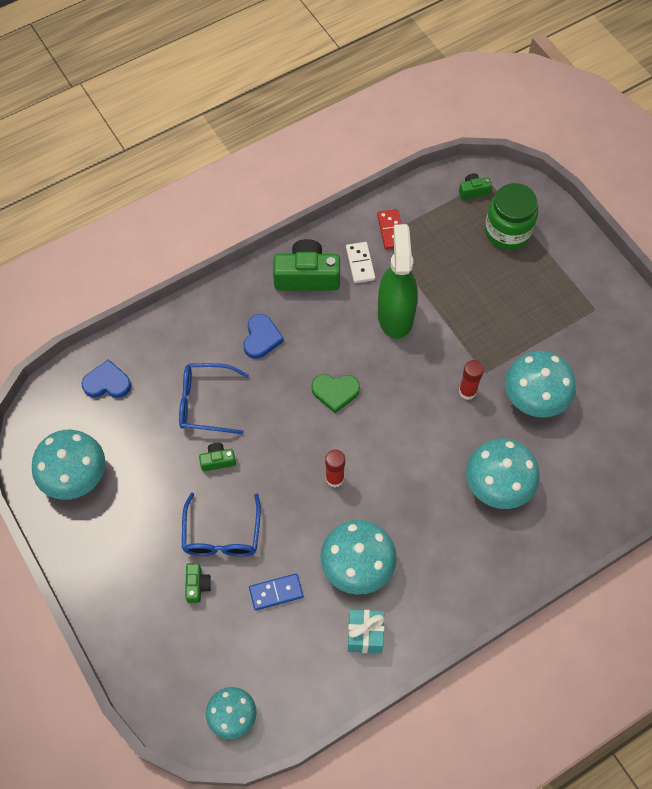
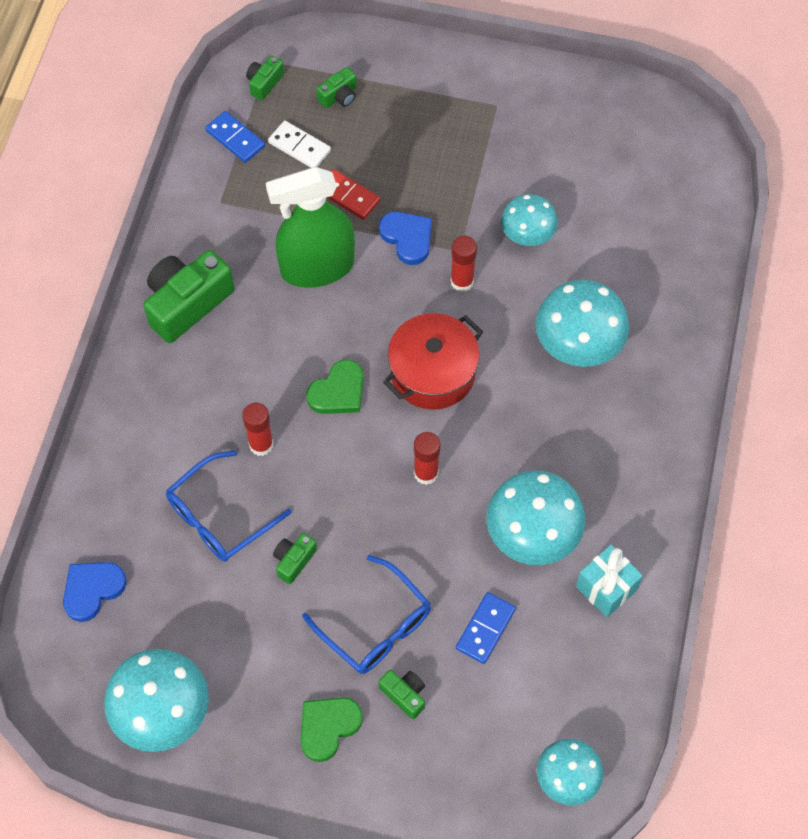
camera: 45 degrees left, 0 degrees up
blue heart [243,314,284,359] -> blue heart moved to [379,212,432,265]
white domino [346,242,375,283] -> white domino moved to [268,121,331,168]
red domino [377,209,401,249] -> red domino moved to [326,169,380,220]
green spray bottle [378,224,418,339] -> green spray bottle turned 60 degrees counterclockwise [266,167,355,288]
green jar [485,183,538,249] -> green camera [316,67,357,108]
turquoise mushroom [505,351,576,418] -> turquoise mushroom [501,194,558,246], size x0.63
none -> blue domino [205,111,265,163]
none -> red glue stick [242,403,273,456]
none -> green heart [300,697,363,762]
none -> red pot [383,313,483,410]

